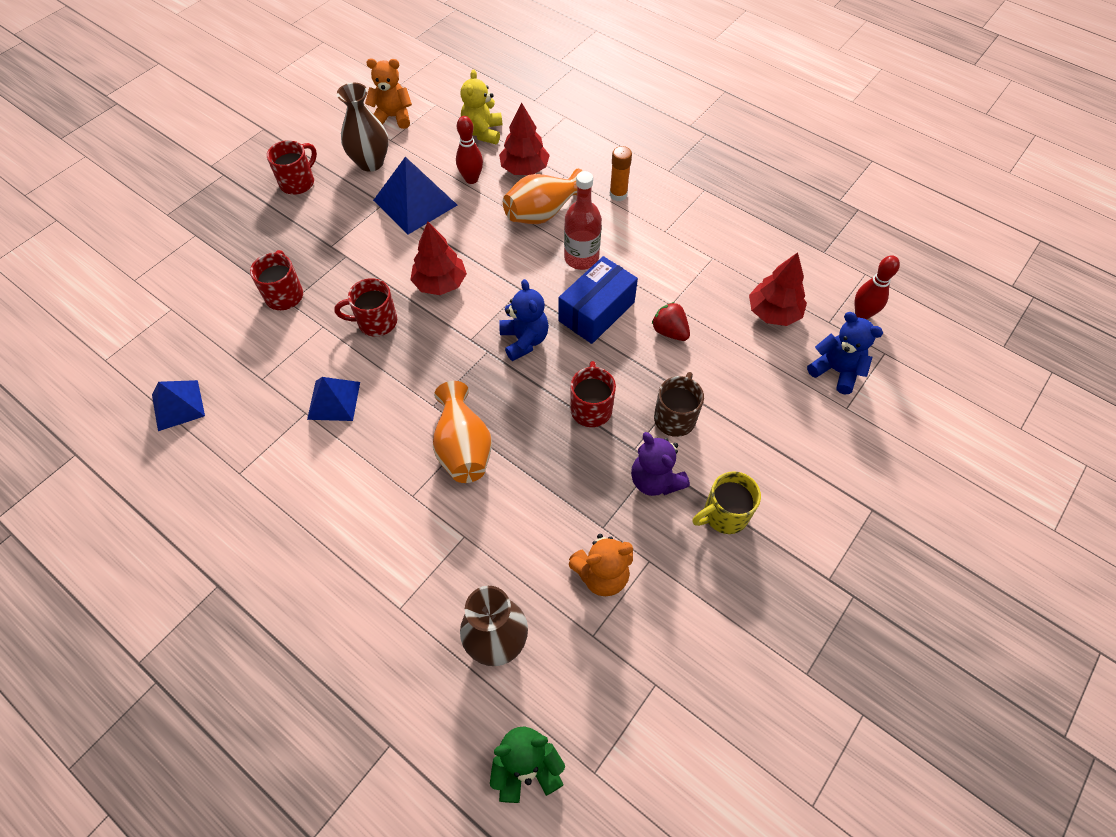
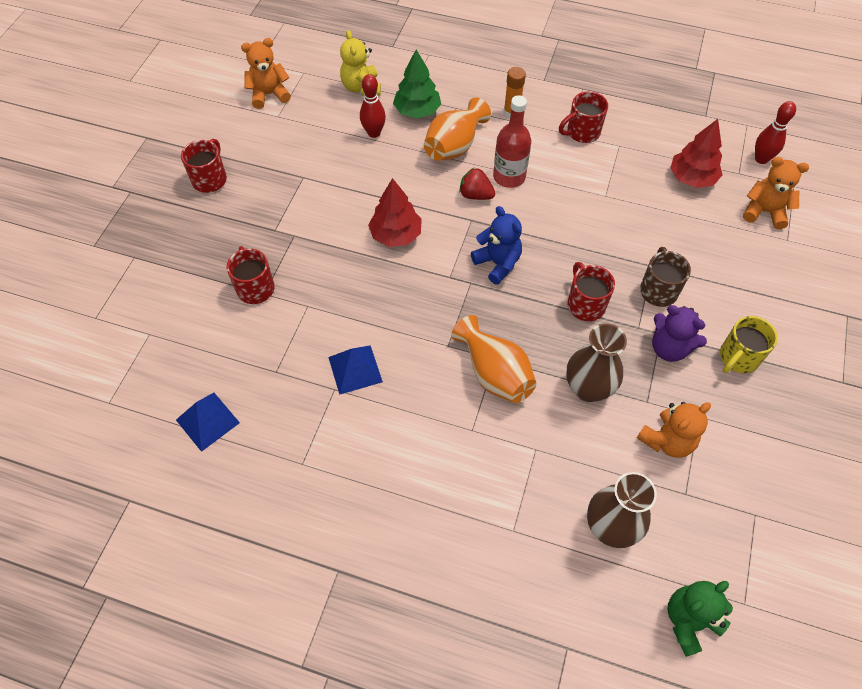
camera: 20 degrees left, 0 degrees up
red mug [335,278,397,337] -> red mug moved to [559,91,608,143]
brown vase [337,83,388,172] -> brown vase moved to [566,323,627,402]
blue pyramid [373,157,457,234] -> none
red tree [499,102,550,175] -> green tree [393,49,441,118]
blue box [559,256,638,344] -> none
red strawberry [652,302,690,341] -> red strawberry moved to [459,168,495,200]
blue teddy bear [807,312,883,394] -> orange teddy bear [743,157,809,229]

